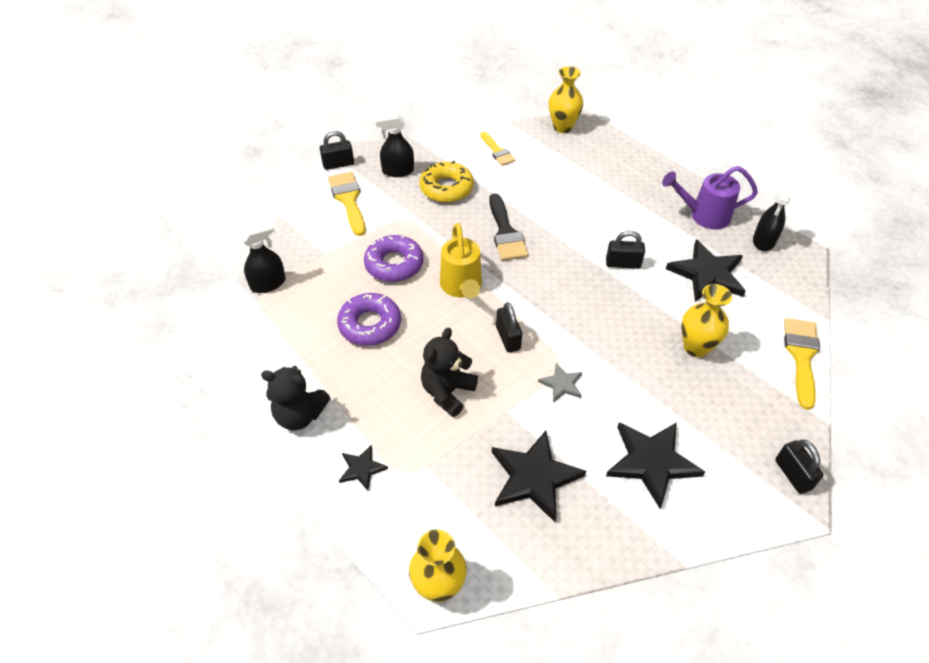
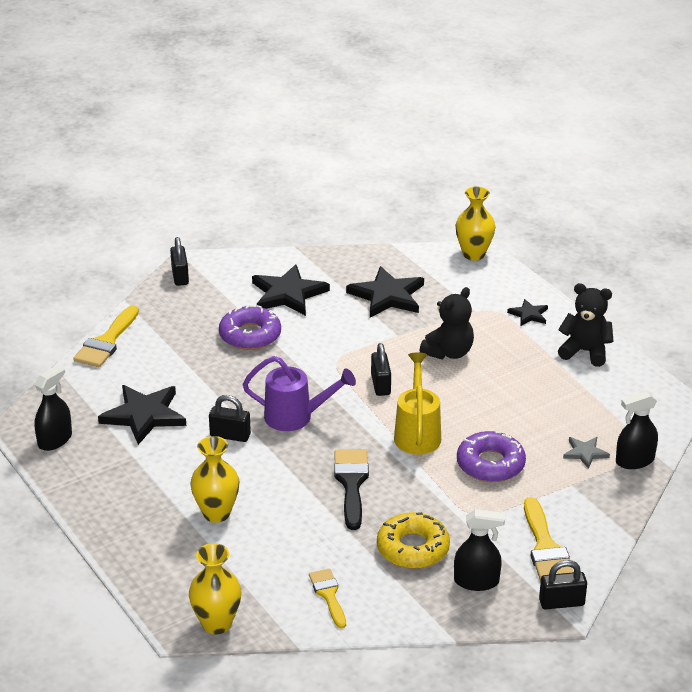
camera: 170 degrees left, 15 degrees down
purple donut [337,293,401,346] -> purple donut moved to [219,305,281,350]
grey star [538,363,582,403] -> grey star moved to [563,437,610,469]
purple watering can [662,166,758,229] -> purple watering can moved to [243,356,356,431]
yellow vase [681,284,732,357] -> yellow vase moved to [190,436,239,523]

